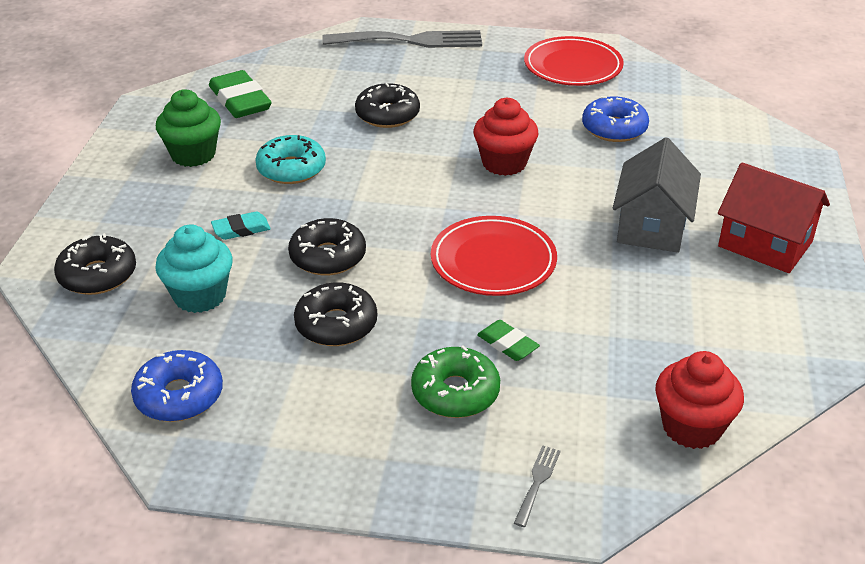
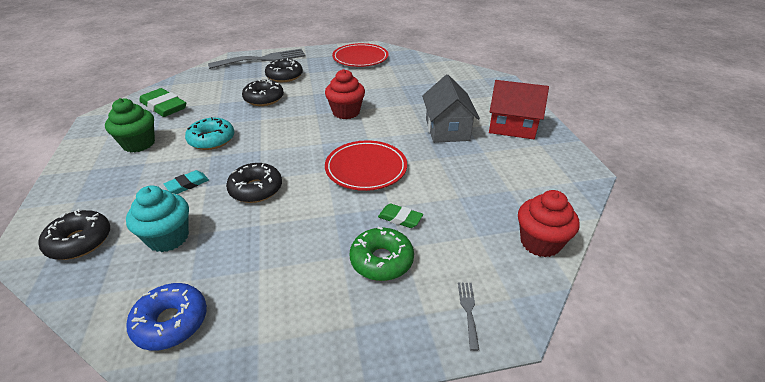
camera: 20 degrees left, 0 degrees up
black donut [294,282,377,346] -> black donut moved to [265,58,303,82]
blue donut [582,96,649,142] -> none

